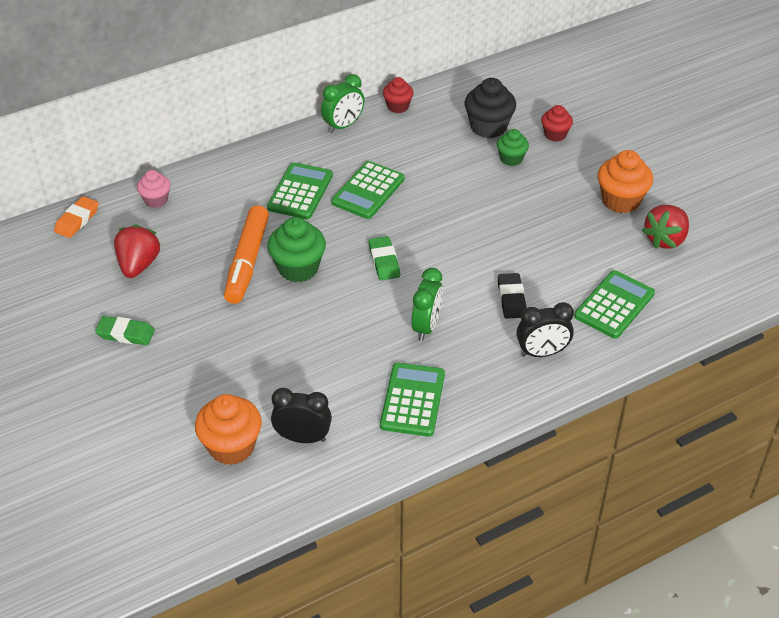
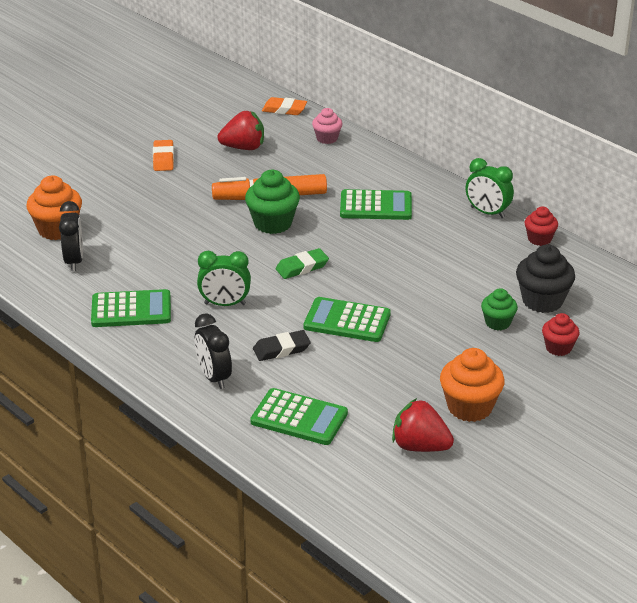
camera: 75 degrees right, 10 degrees down
green eraser [95,316,155,345] -> orange eraser [153,140,174,171]
green calculator [331,161,405,219] -> green calculator moved to [304,297,391,342]

